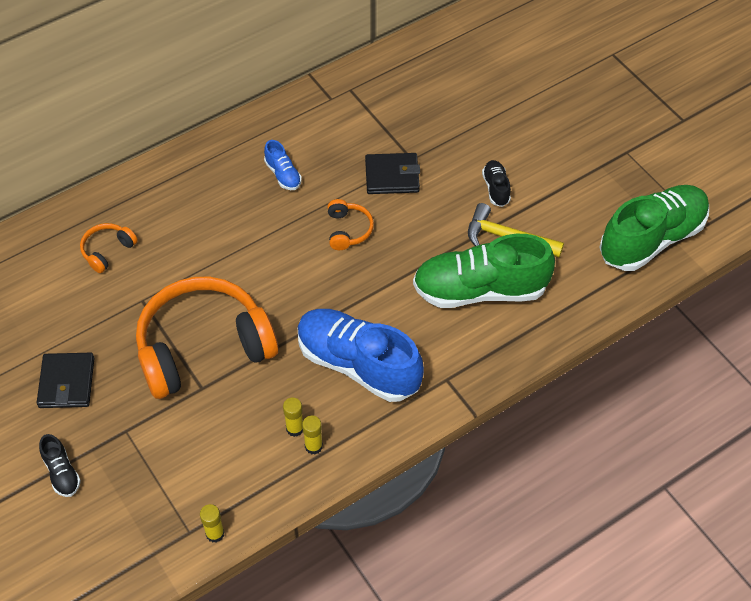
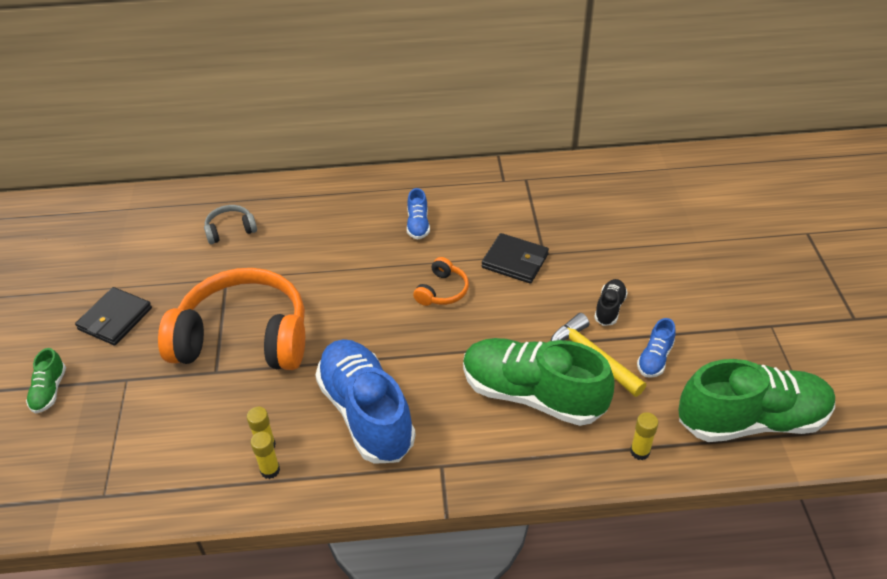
camera: 30 degrees right, 10 degrees down
black shoe [39,434,81,497] -> green shoe [26,348,66,413]
orange headphones [80,223,138,273] -> grey headphones [204,205,257,244]
yellow glue stick [200,504,225,543] -> yellow glue stick moved to [630,412,658,460]
none -> blue shoe [637,318,676,378]

